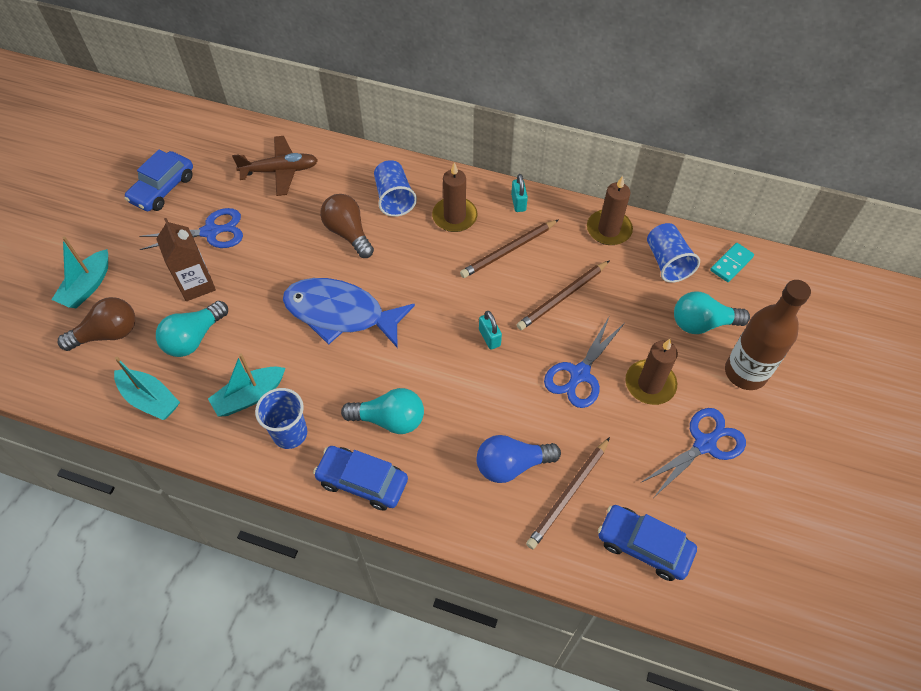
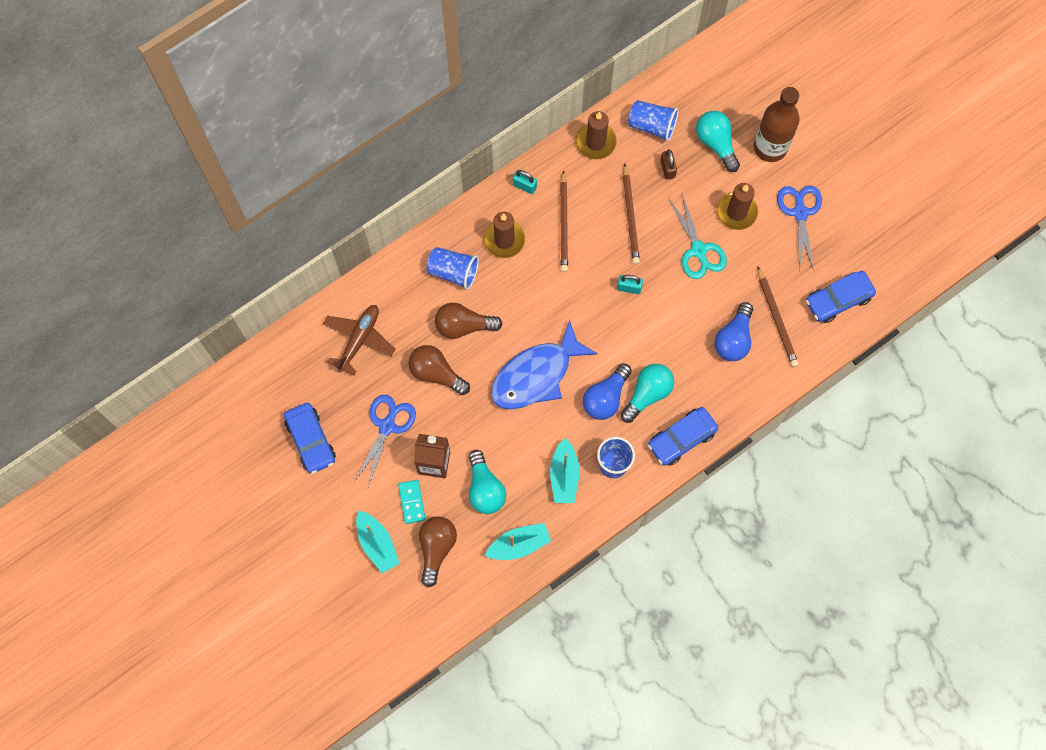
camera: 55 degrees left, 15 degrees up
blue scissors [544,317,625,408] -> turquoise scissors [668,194,727,279]
turquoise light bulb [674,291,750,334] -> turquoise light bulb turned 120 degrees clockwise [696,111,740,172]
turquoise domino [710,243,754,282] -> turquoise domino moved to [398,480,425,524]
none -> brown light bulb [408,345,470,395]
none -> blue light bulb [583,363,632,420]
none -> brown padlock [660,149,677,180]

